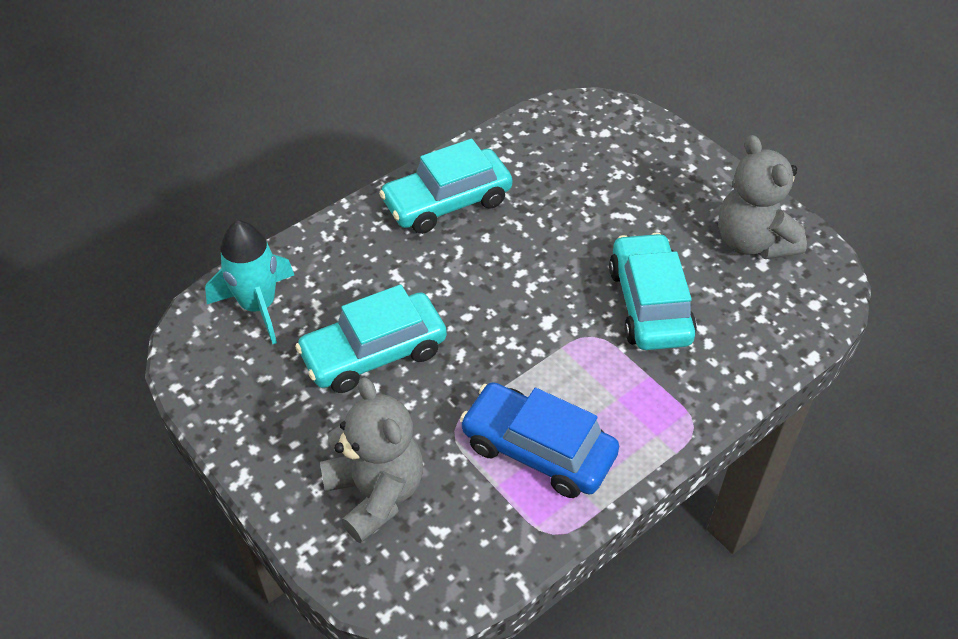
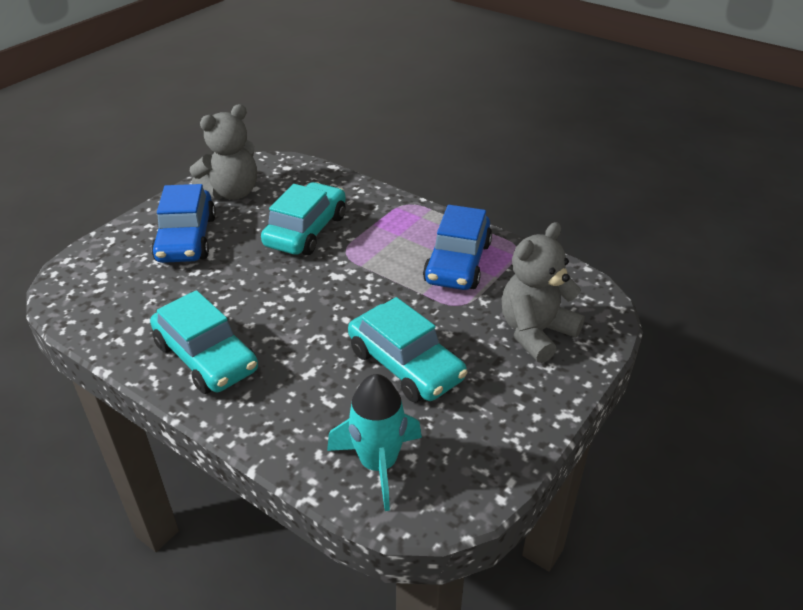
camera: 105 degrees left, 10 degrees down
turquoise car [609,233,697,350] -> turquoise car turned 135 degrees clockwise [261,182,346,255]
none -> blue car [151,184,216,263]

